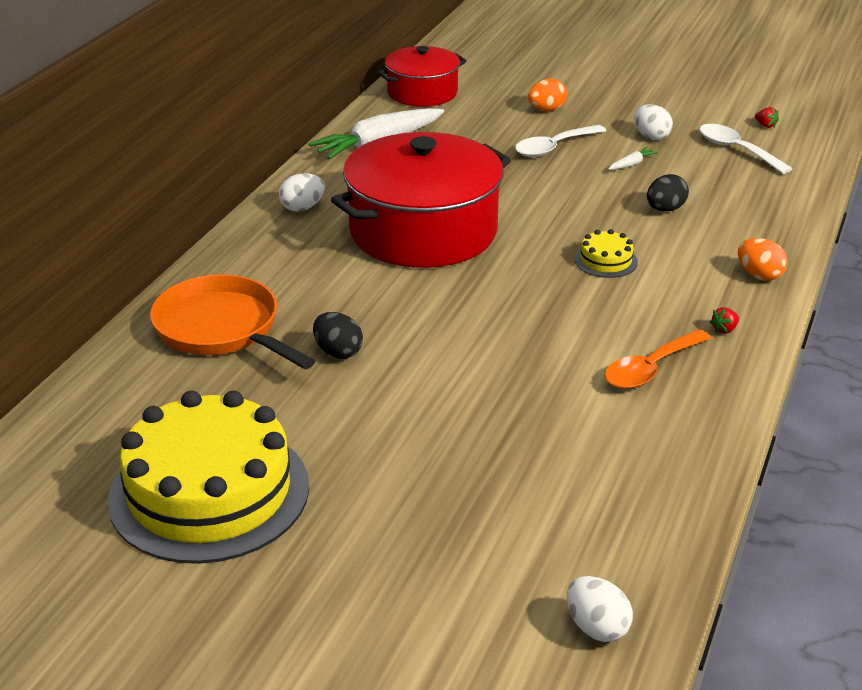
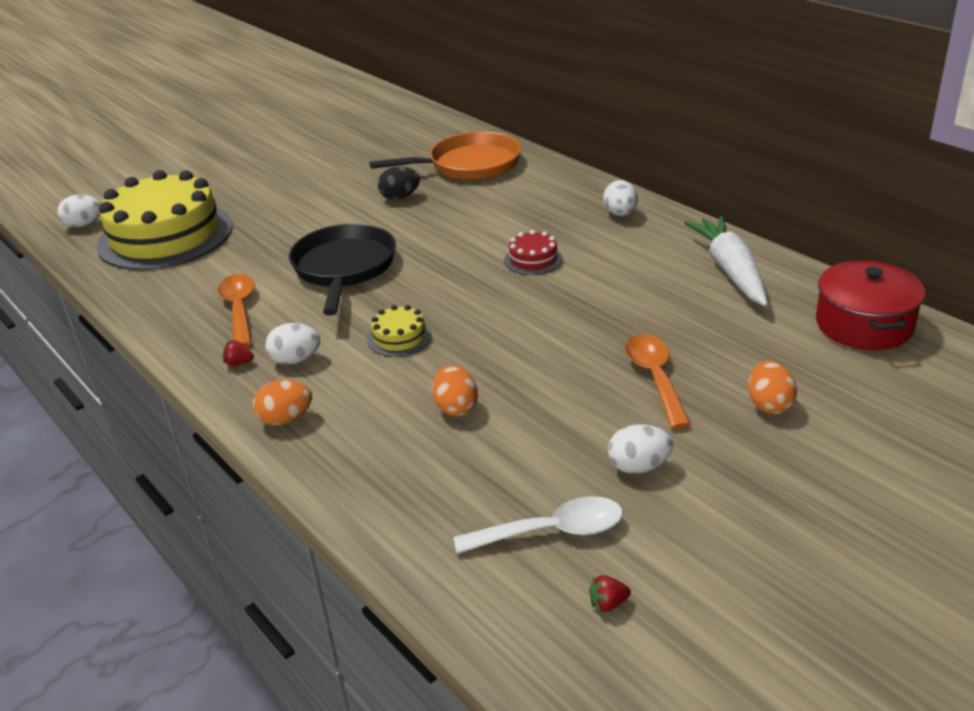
camera: 120 degrees right, 0 degrees up
yellow cake [108,391,309,564] -> yellow cake moved to [97,170,233,270]
red pot [331,132,511,268] -> red cake [504,230,563,275]
white spoon [515,125,606,157] -> orange spoon [625,334,691,429]
white carrot [608,147,658,170] -> none
black egg [647,174,689,212] -> orange egg [432,365,478,416]
red strawberry [710,307,739,334] -> red strawberry turned 75 degrees counterclockwise [223,340,254,366]
none -> white egg [265,323,320,365]
none -> black pan [289,223,396,316]

